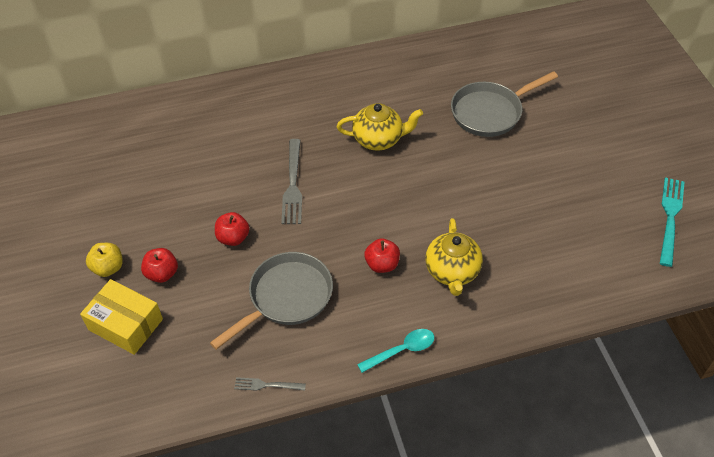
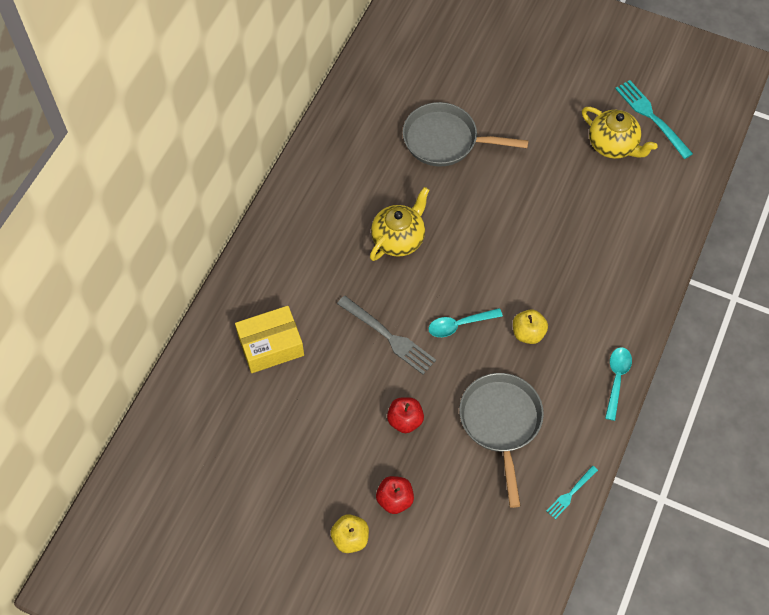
camera: 50 degrees left, 10 degrees up
yellow box [80,279,163,355] -> yellow box moved to [235,306,304,373]
grey fork [234,377,306,391] -> turquoise fork [547,466,598,519]
red apple [364,238,400,273] -> yellow apple [513,309,548,344]
yellow teapot [425,218,483,296] -> yellow teapot moved to [582,107,658,159]
grey pan [451,71,558,137] -> grey pan turned 90 degrees clockwise [403,102,529,167]
none -> turquoise spoon [428,308,503,337]

